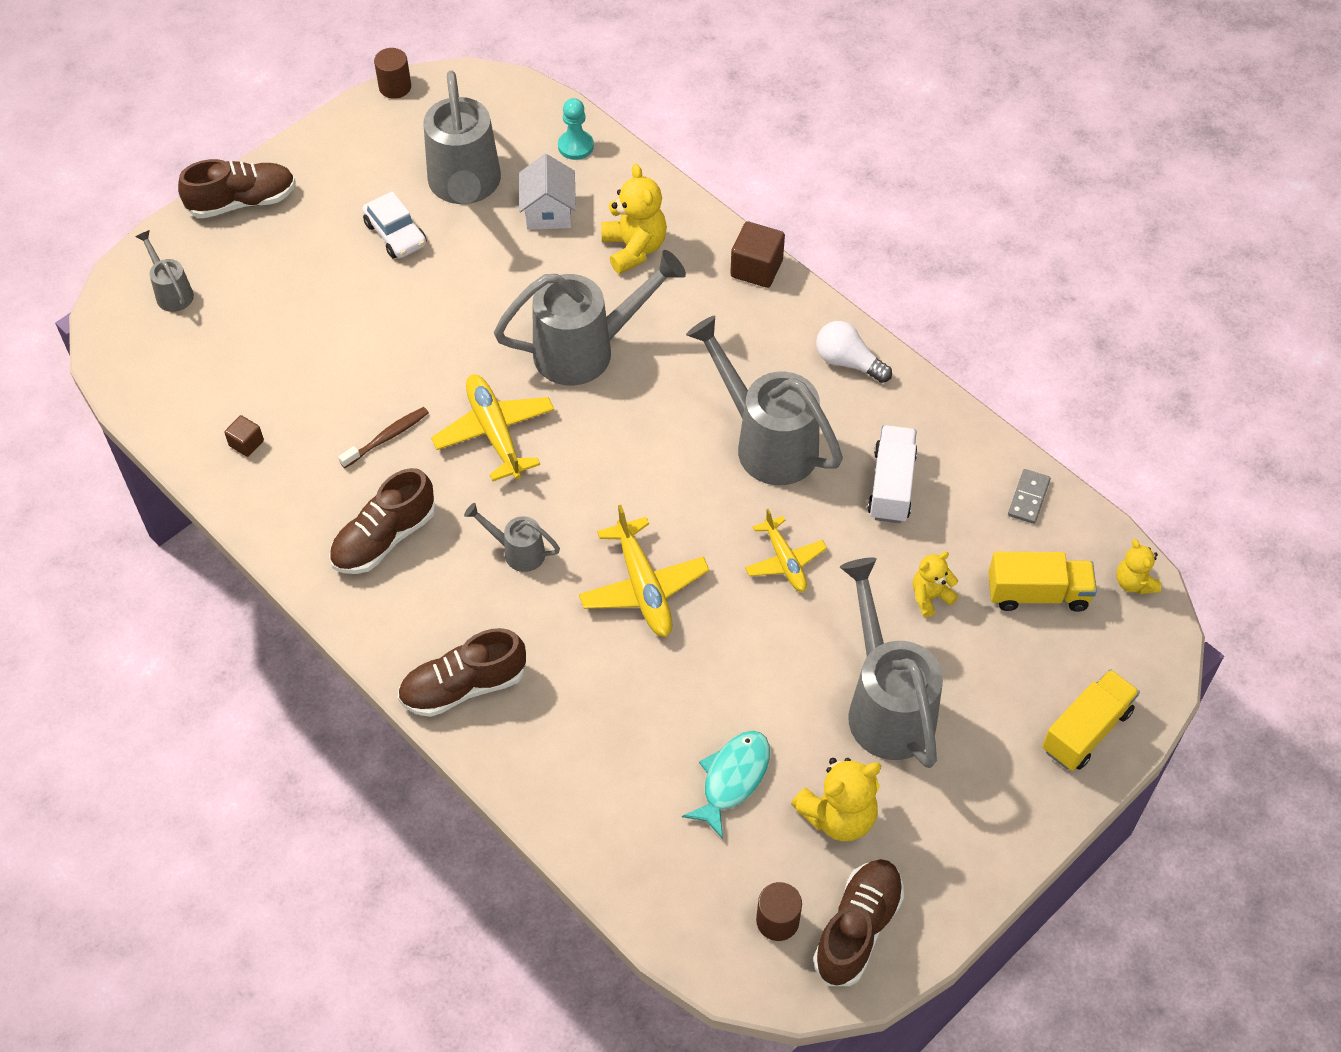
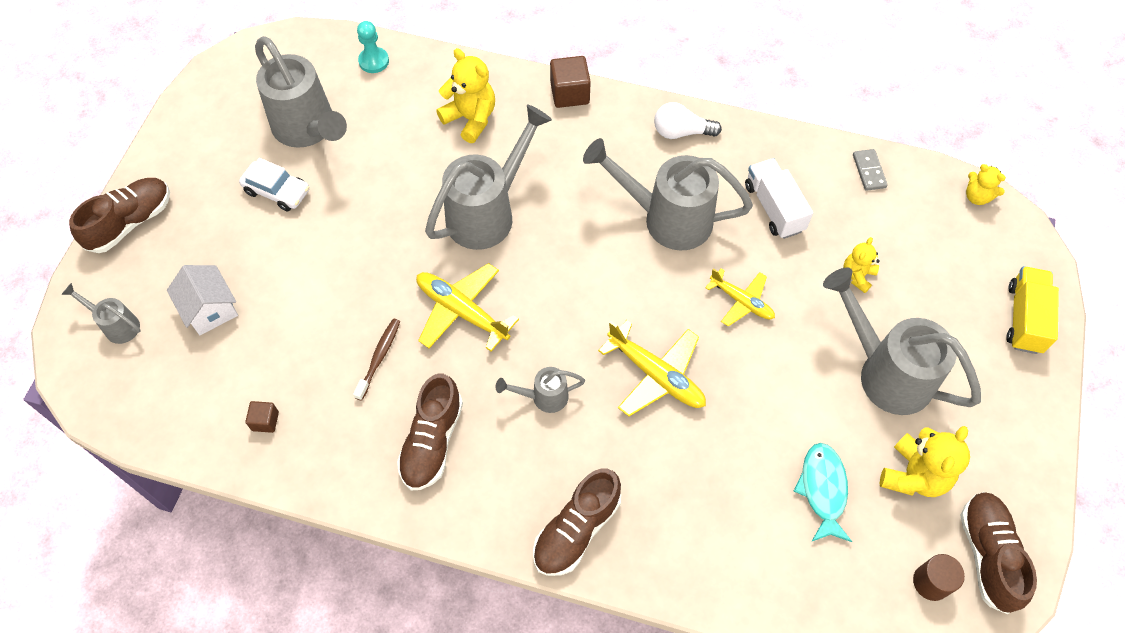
camera: 30 degrees left, 5 degrees up
brown cylinder [374,48,411,99] -> none
white house [519,154,576,230] -> white house moved to [167,265,238,335]
yellow truck [988,552,1097,612] -> none

